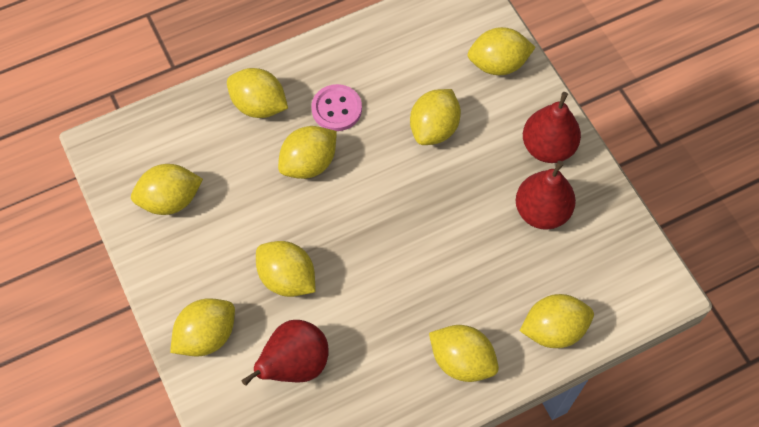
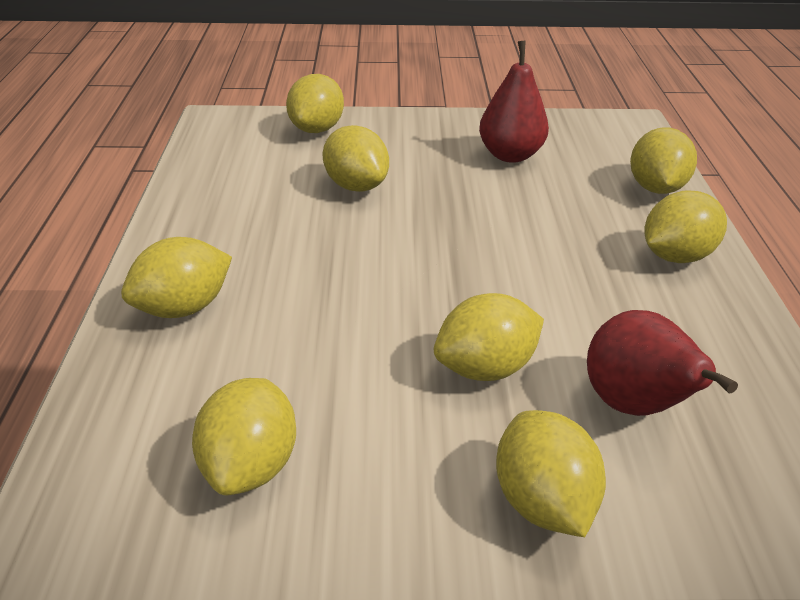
camera: 65 degrees left, 25 degrees down
yellow lemon [278,126,337,179] -> none
pink button [311,84,362,131] -> none
red pear [523,92,581,163] -> none

